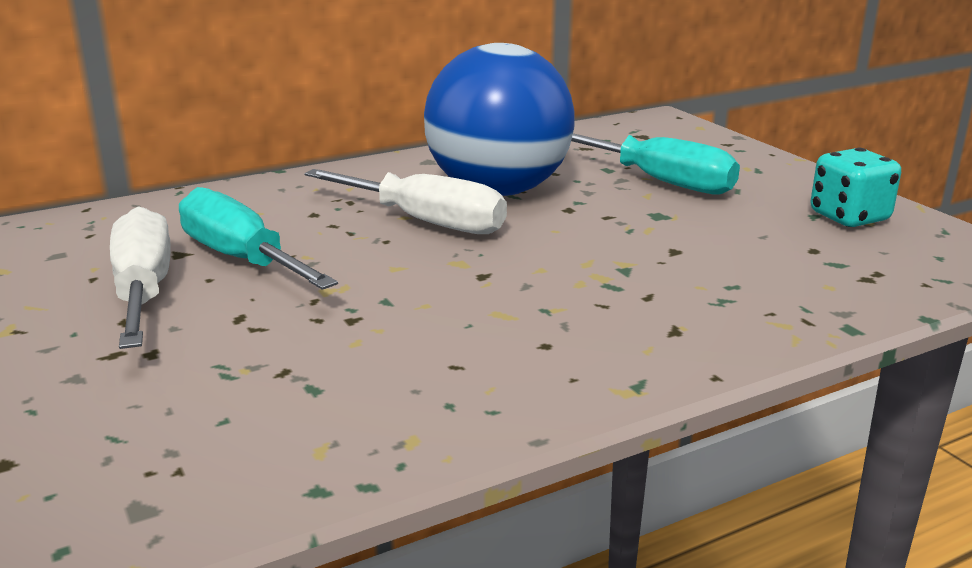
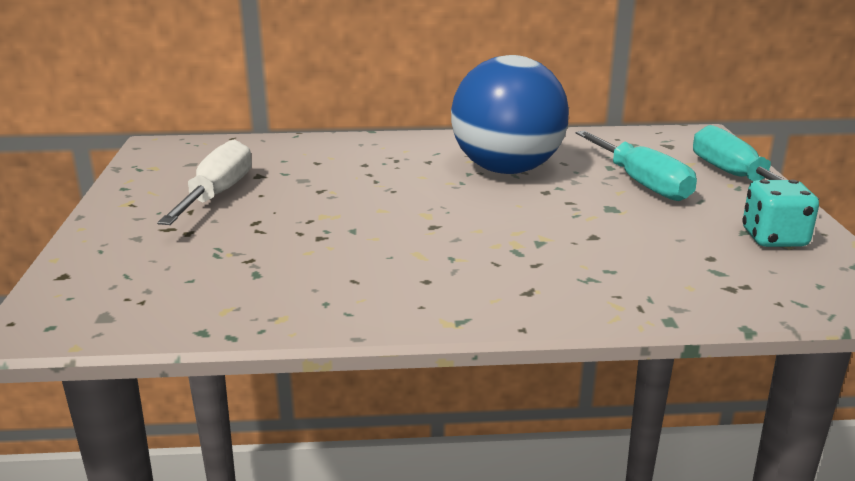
camera: 25 degrees right, 0 degrees up
turquoise screwdriver [179,187,338,290] -> turquoise screwdriver moved to [693,125,819,200]
white screwdriver [304,169,507,234] -> none

